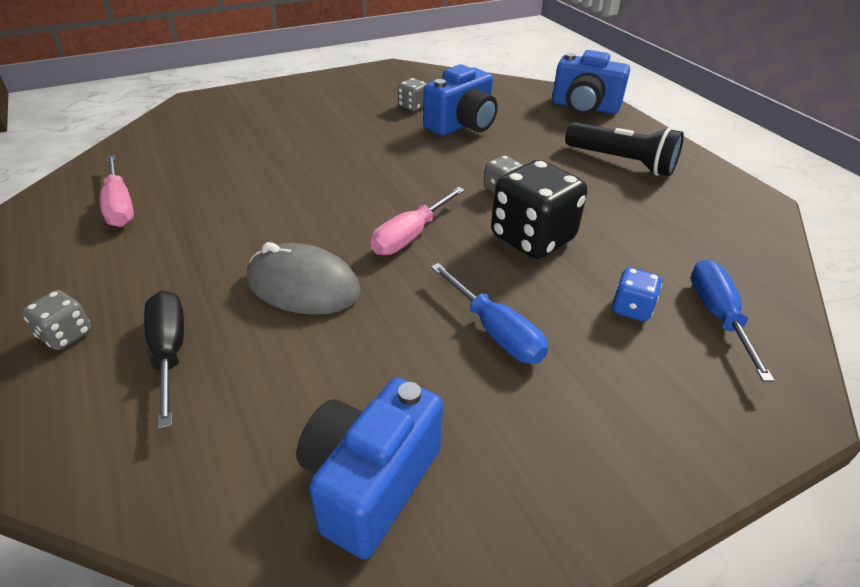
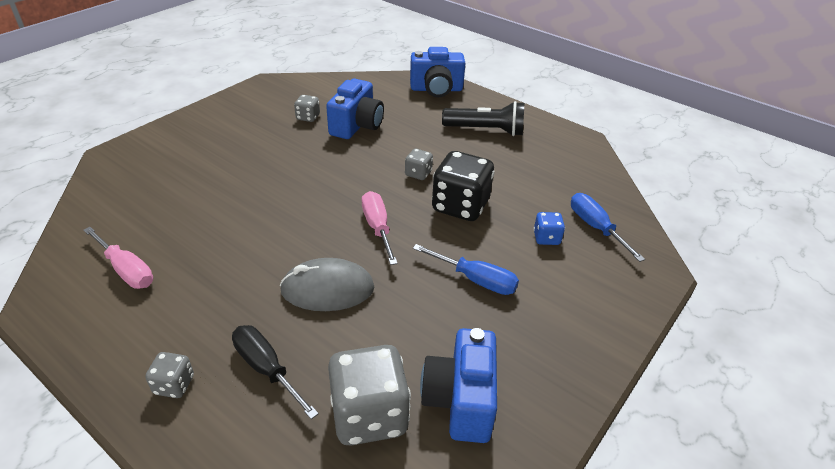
camera: 25 degrees left, 0 degrees up
pink screwdriver [370,187,465,255] -> pink screwdriver turned 150 degrees clockwise [362,191,398,265]
none -> grey dice [328,345,411,445]

